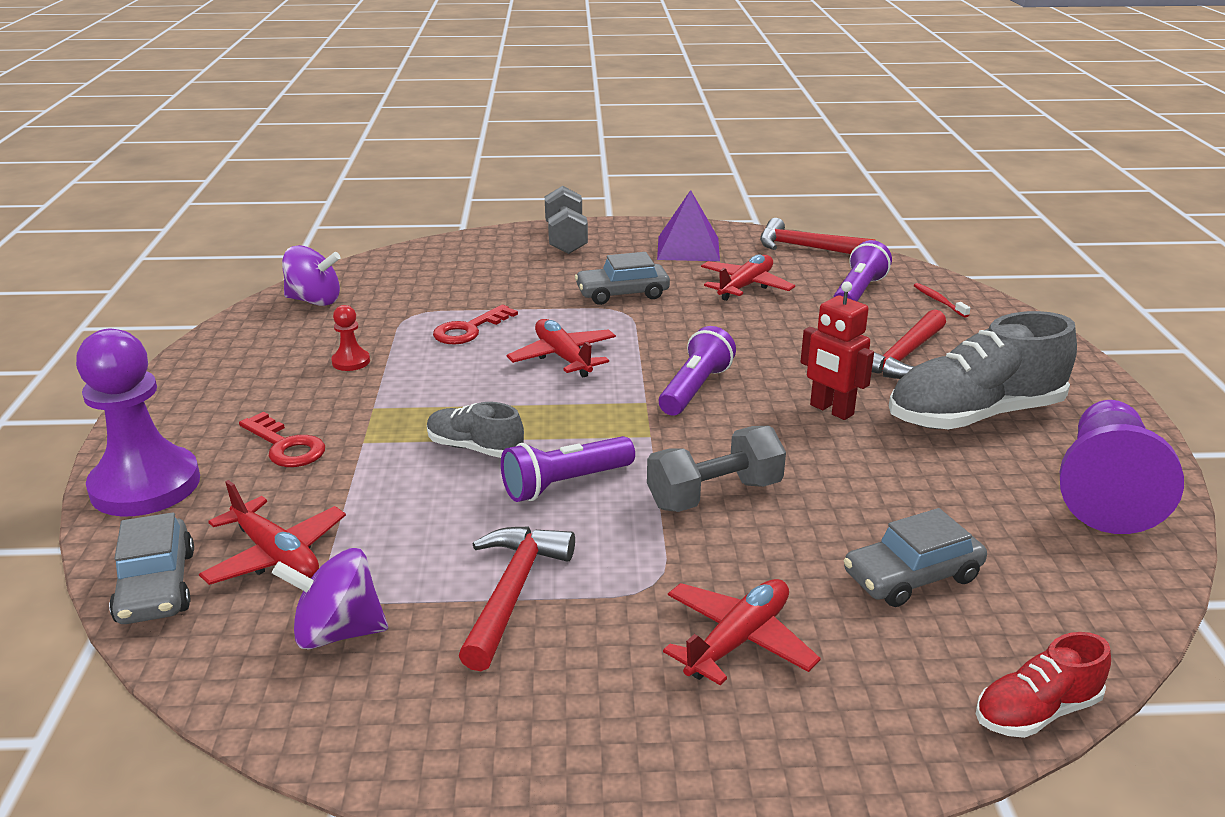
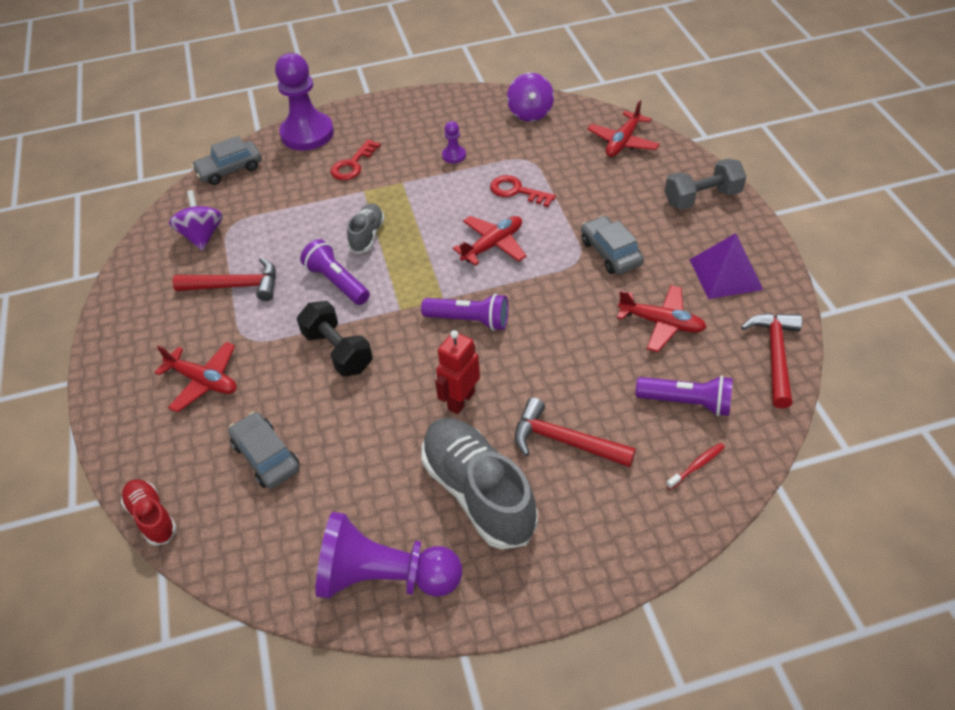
camera: 80 degrees right, 20 degrees up
red plane [199,480,346,585] -> red plane moved to [587,100,660,157]
red pawn [331,305,370,371] -> purple pawn [442,121,466,163]
grey dumbbell [647,426,786,512] -> black dumbbell [297,301,373,376]

